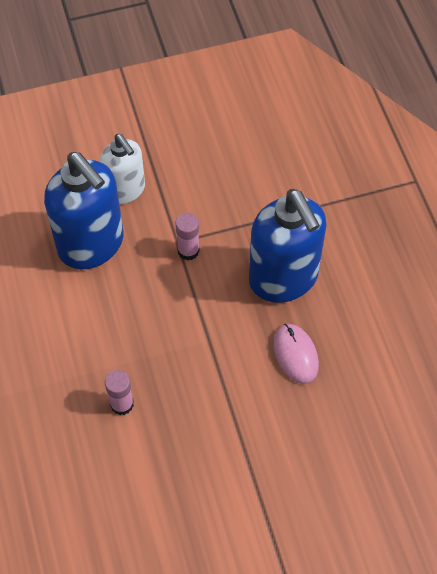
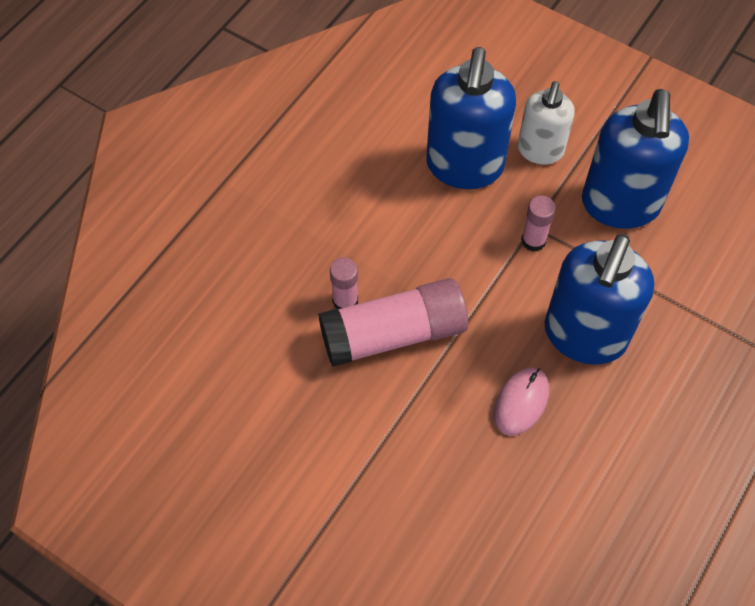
camera: 50 degrees right, 0 degrees up
none -> pink glue stick [318,278,468,367]
none -> blue soap dispenser [582,89,689,229]

